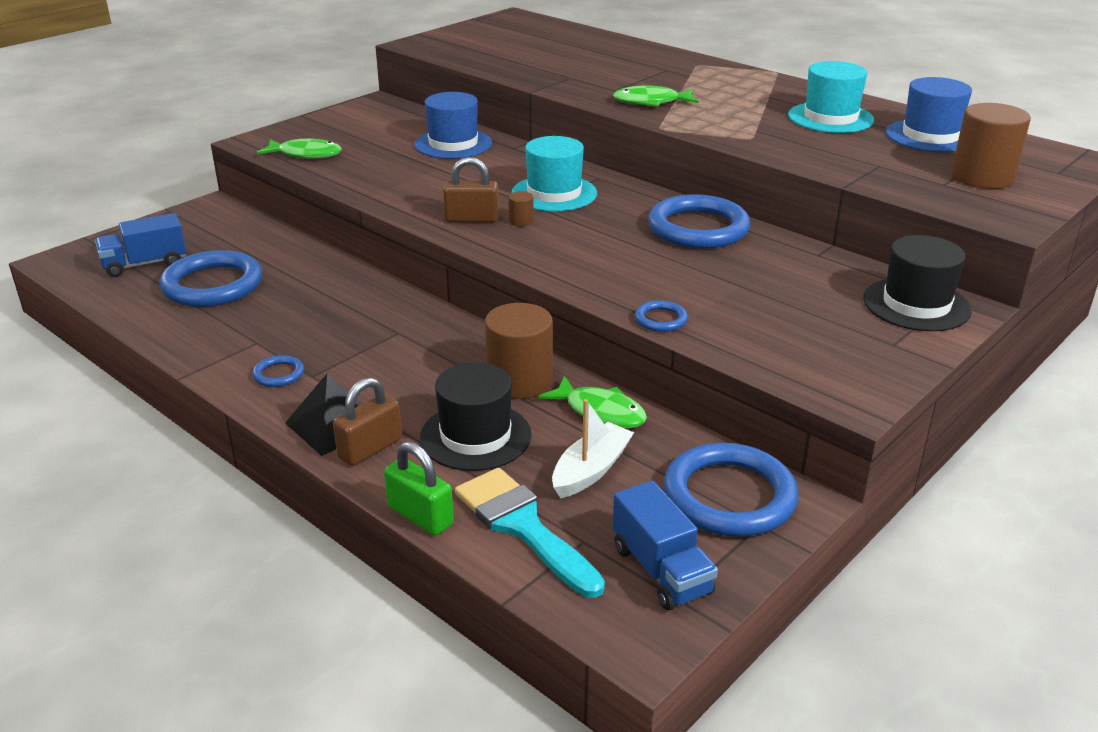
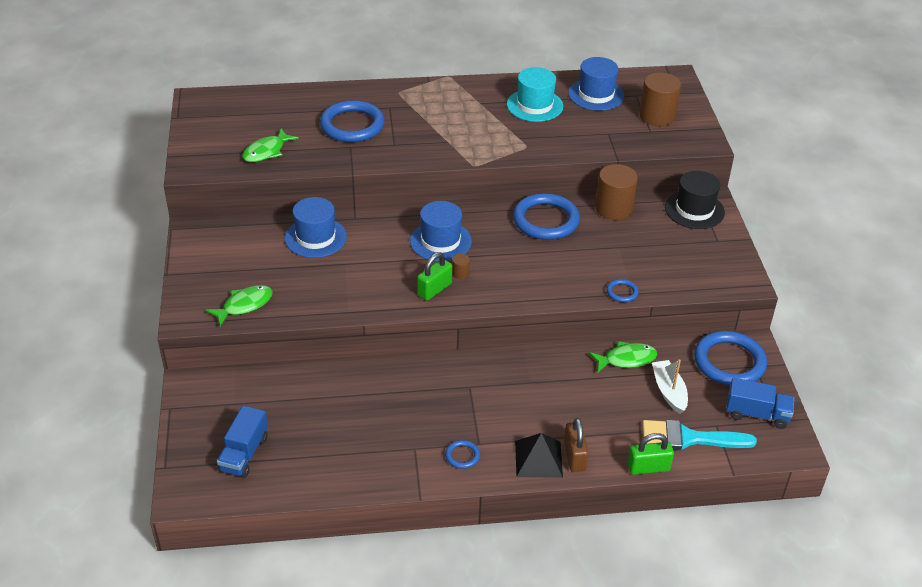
camera: 50 degrees left, 10 degrees up
blue ring [160,250,262,307] -> blue ring moved to [320,100,385,142]
black hat [420,362,532,471] -> none
brown padlock [443,157,499,223] -> green padlock [417,252,452,301]
brown cylinder [485,303,553,399] -> brown cylinder moved to [595,164,638,220]
turquoise hat [511,136,597,212] -> blue hat [410,201,472,262]
green fish [613,85,699,107] -> green fish moved to [242,129,299,162]

